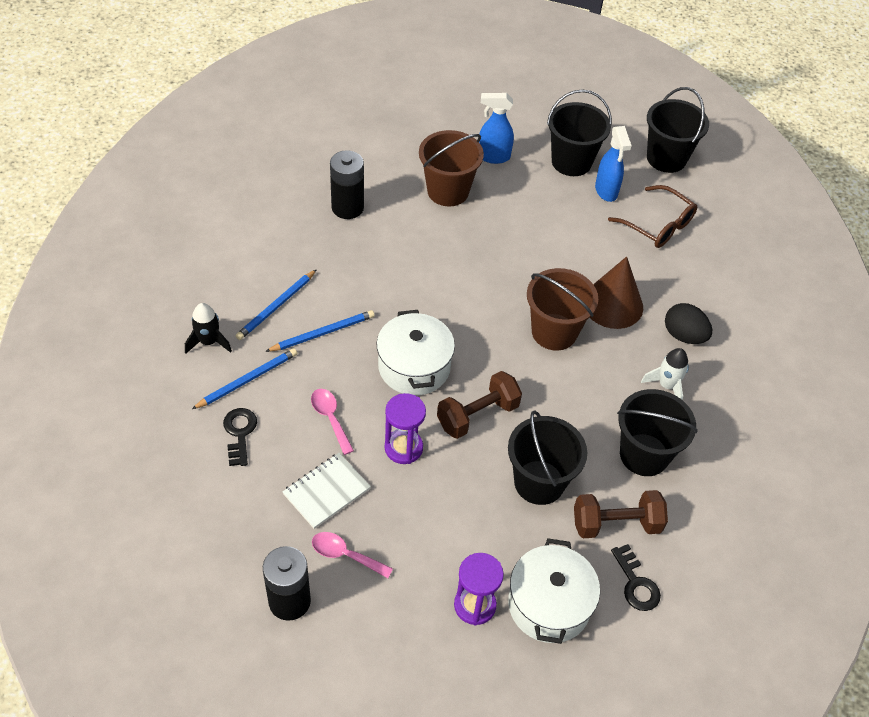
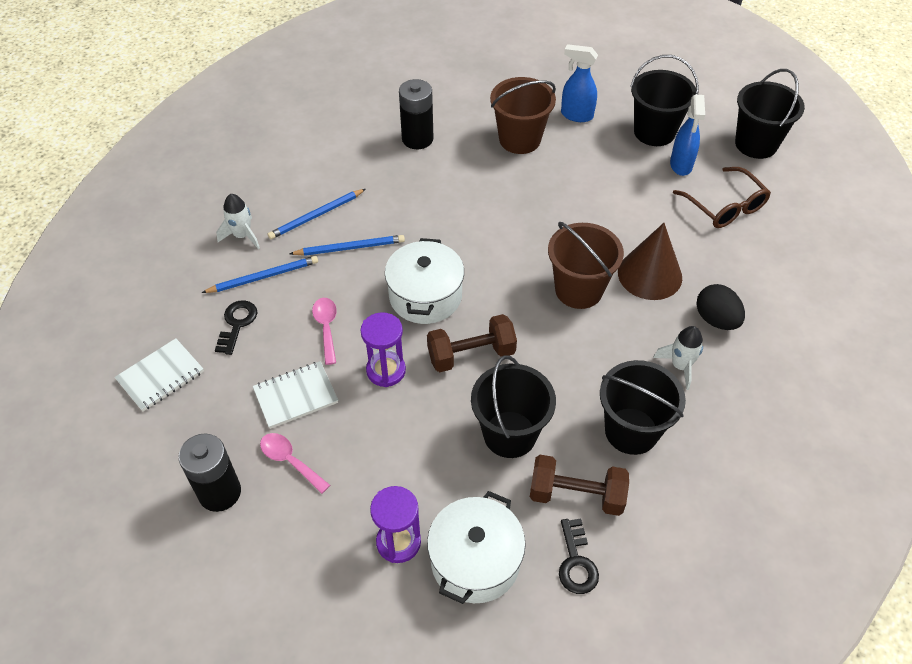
camera: 20 degrees right, 0 degrees up
black rocket [185,303,232,354] -> white rocket [216,194,260,249]
none -> white notebook [115,338,204,411]

